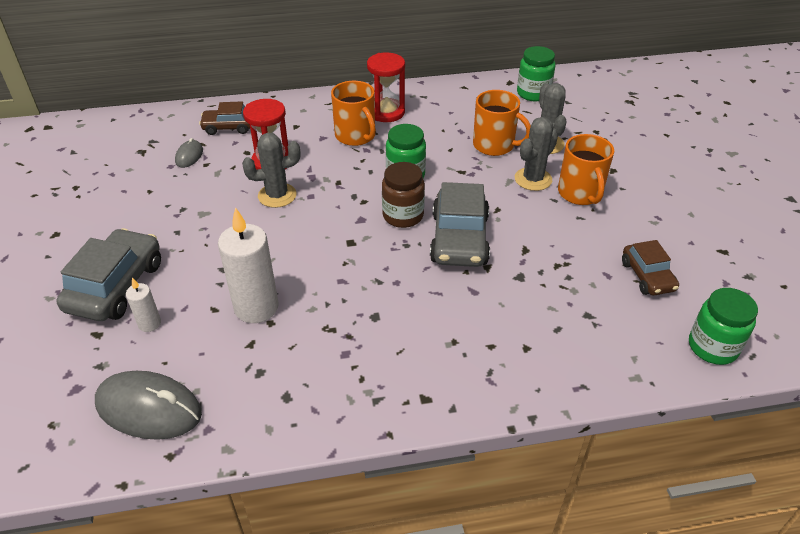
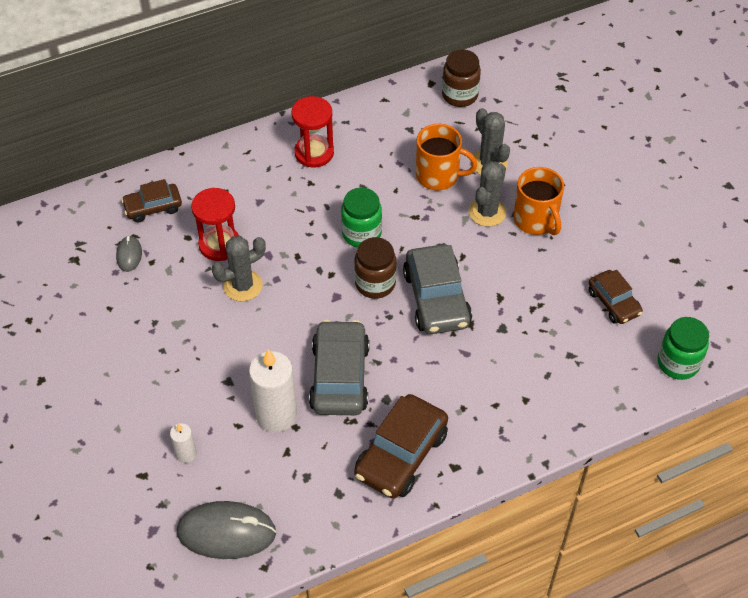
camera: 15 degrees left, 10 degrees up
grey car [56,228,161,321] -> grey car moved to [309,320,369,415]
orange mug [331,81,376,146] -> none
green jar [517,46,555,101] -> brown jar [442,49,481,107]
none -> brown car [354,394,448,499]

